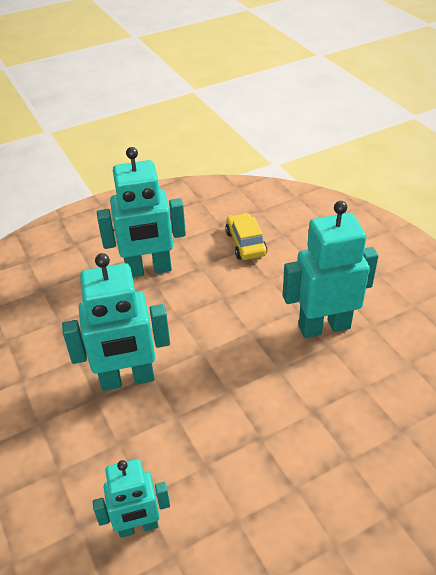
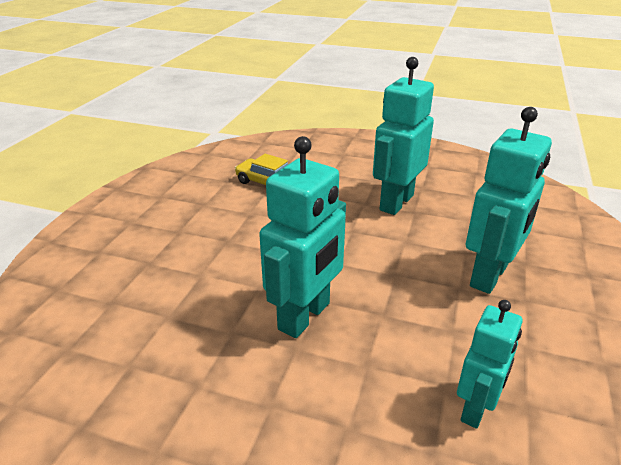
camera: 45 degrees left, 10 degrees down
turquoise robot [97,147,186,277] -> turquoise robot moved to [466,107,552,294]

